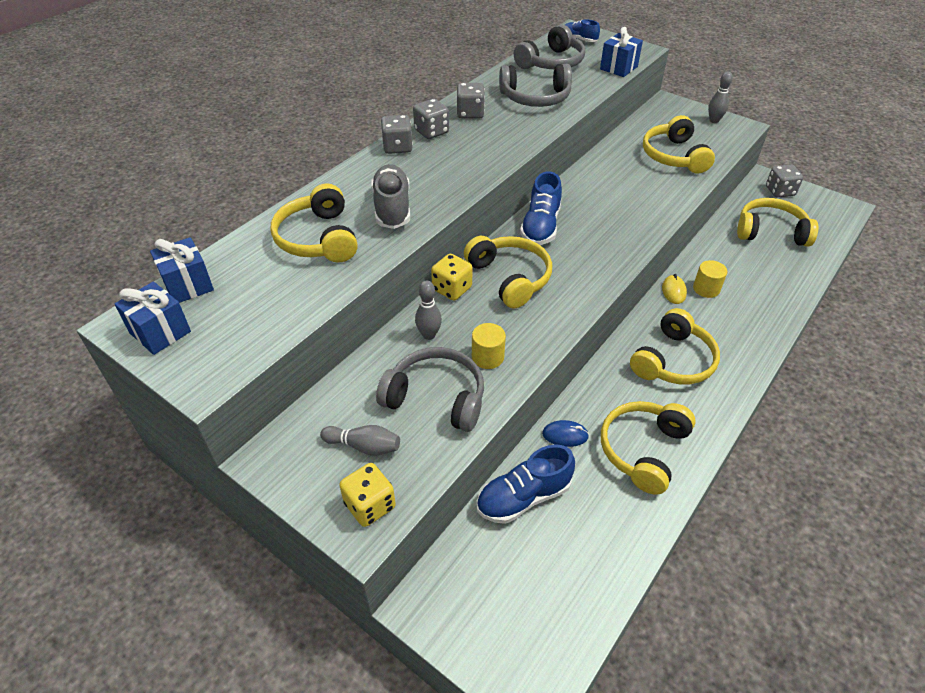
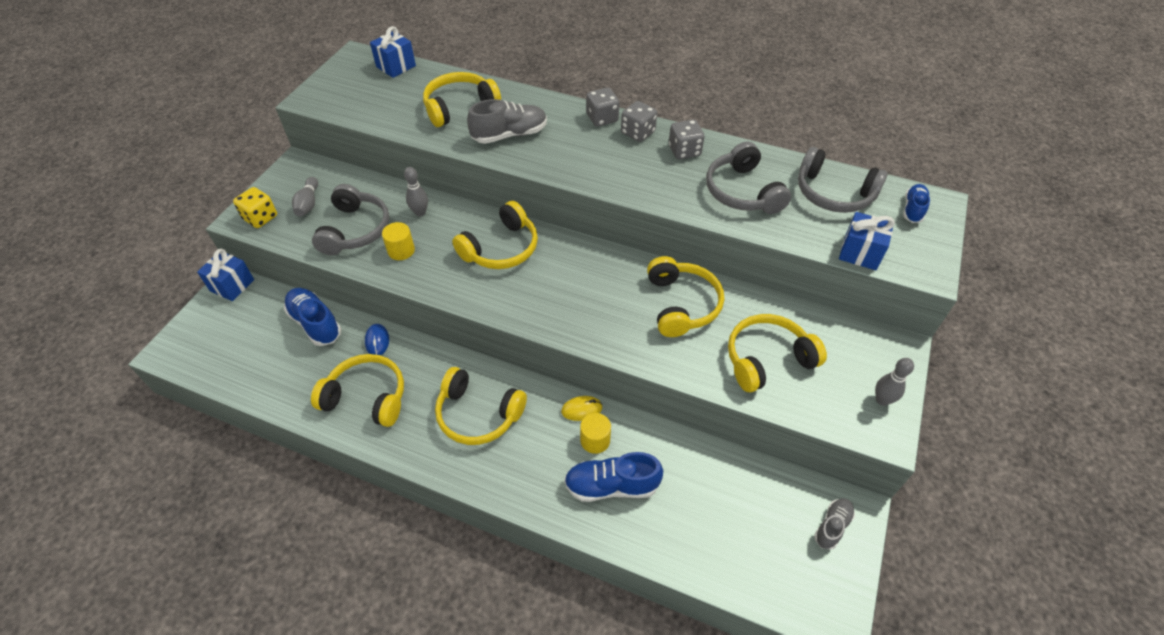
camera: 75 degrees right, 5 degrees up
blue gift [114,282,191,355] -> blue gift moved to [197,248,254,301]
yellow dice [431,254,472,301] -> none
blue shoe [520,171,562,245] -> blue shoe moved to [564,452,663,502]
yellow headphones [737,198,818,247] -> yellow headphones moved to [647,256,724,337]
grey dice [766,165,803,198] -> grey shoe [814,498,855,550]

